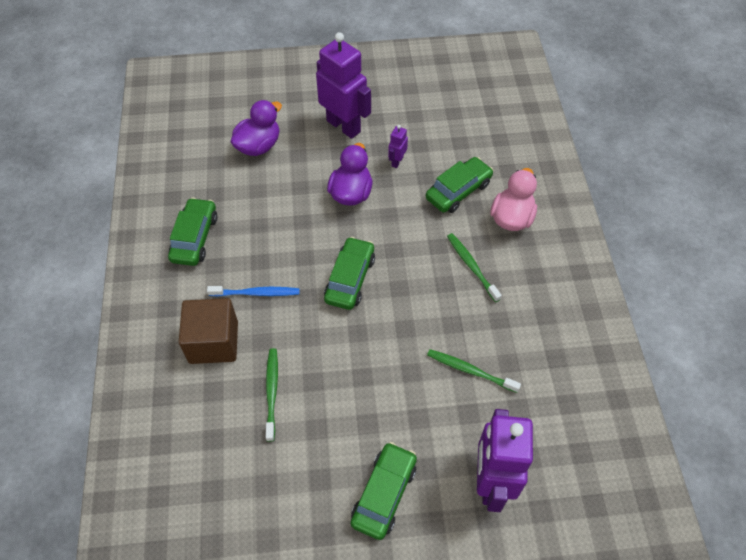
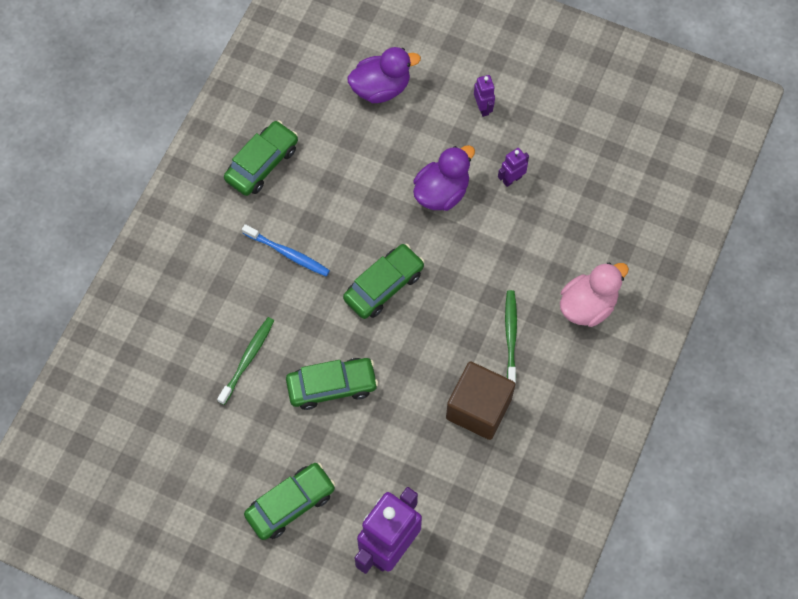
camera: 30 degrees right, 10 degrees up
brown cube [179,298,238,364] -> brown cube moved to [446,361,515,440]
purple robot [316,32,371,139] -> purple robot [474,75,495,117], size x0.44
green car [426,157,493,213] -> green car moved to [286,358,378,410]
green toothbrush [427,349,521,393] -> none

